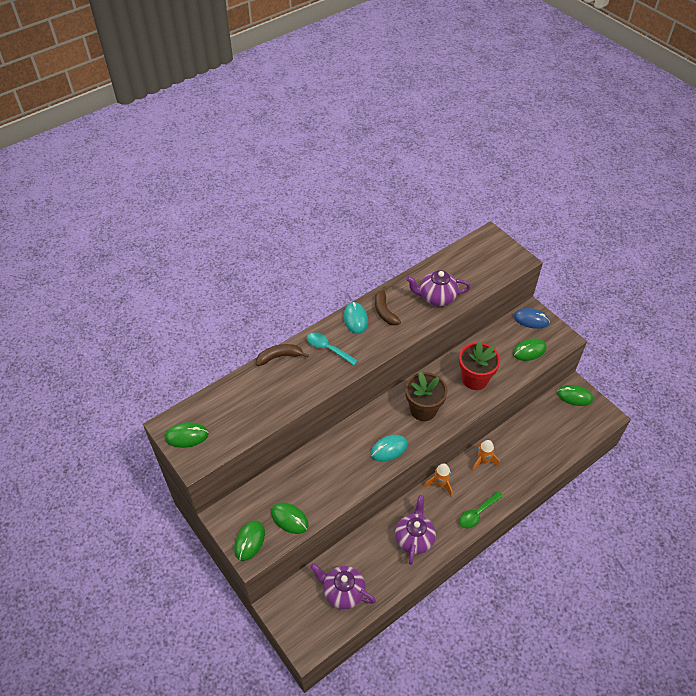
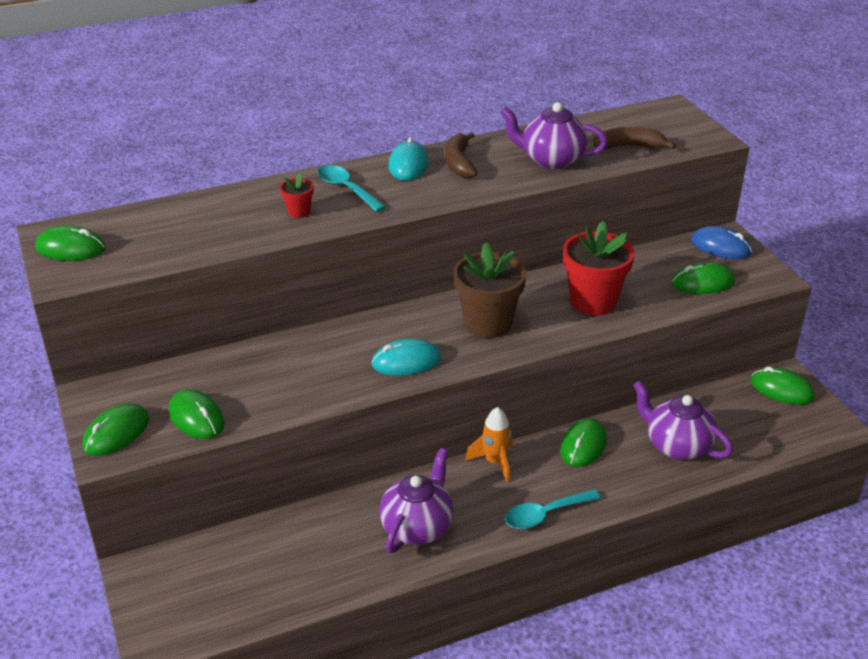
camera: 15 degrees right, 15 degrees down
brown banana [256,344,309,366] -> brown banana moved to [593,127,676,149]
purple teapot [310,563,376,609] -> purple teapot moved to [633,381,733,460]
green spoon [459,491,503,529] -> turquoise spoon [505,489,601,529]
orange rocket [472,440,500,472] -> green mouse [560,418,607,467]
none -> red flower pot [280,173,314,218]

